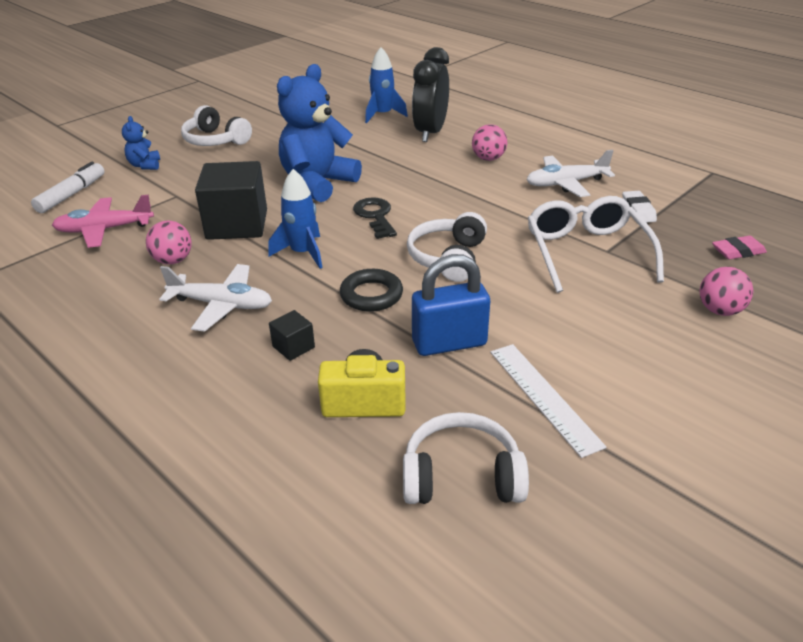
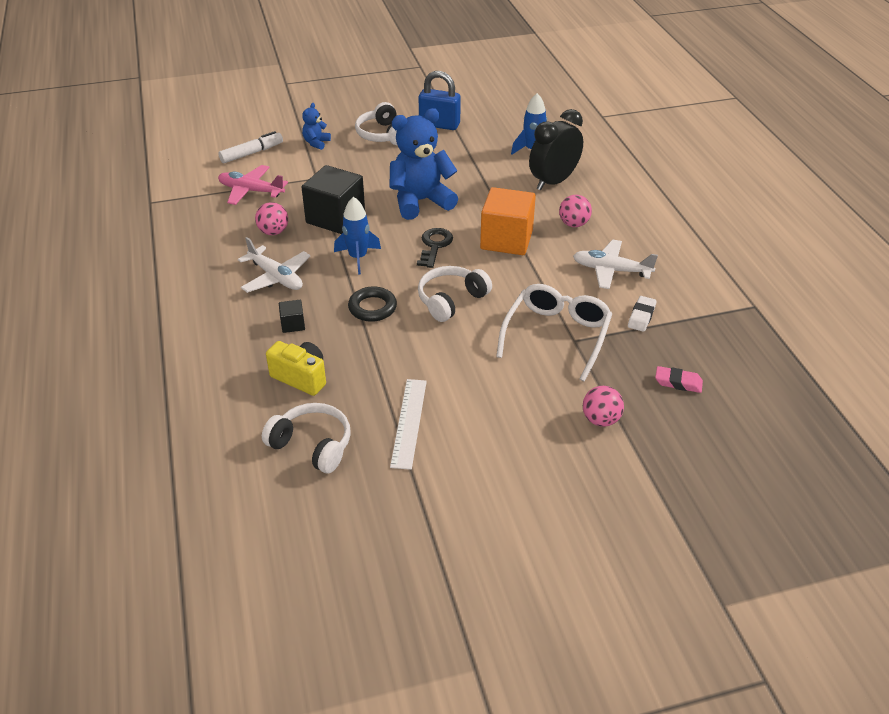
camera: 30 degrees right, 5 degrees up
blue padlock [412,254,490,356] -> blue padlock moved to [419,71,461,130]
none -> orange cube [480,187,536,255]

